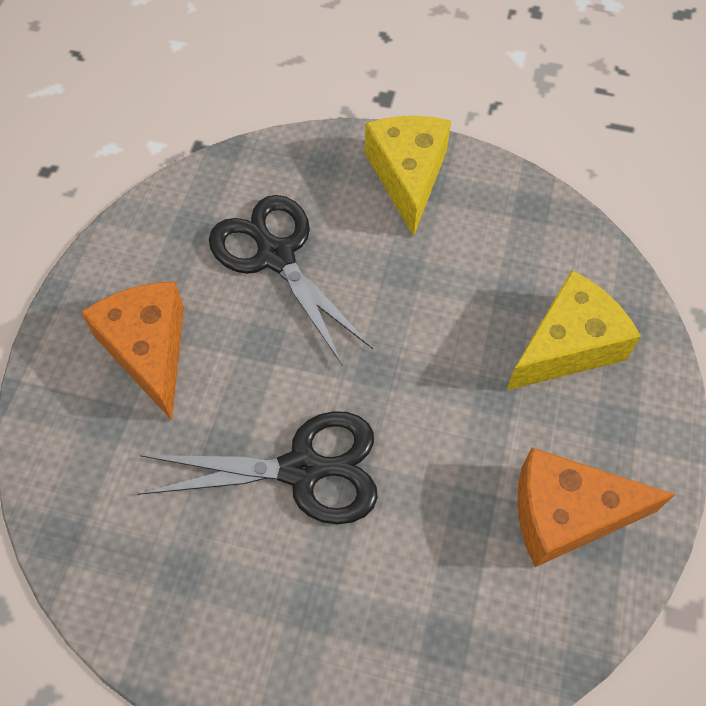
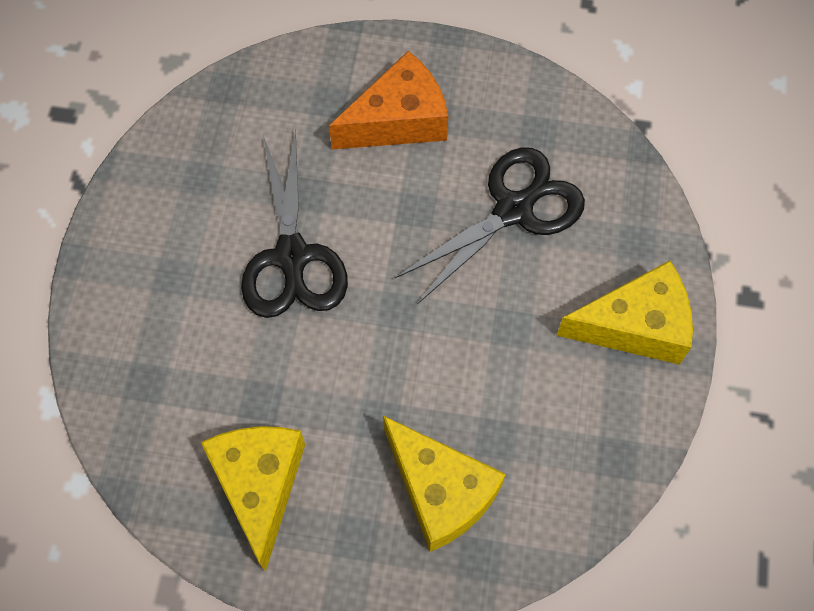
camera: 85 degrees right, 5 degrees up
orange cheese [517,447,675,567] -> yellow cheese [201,426,305,572]

